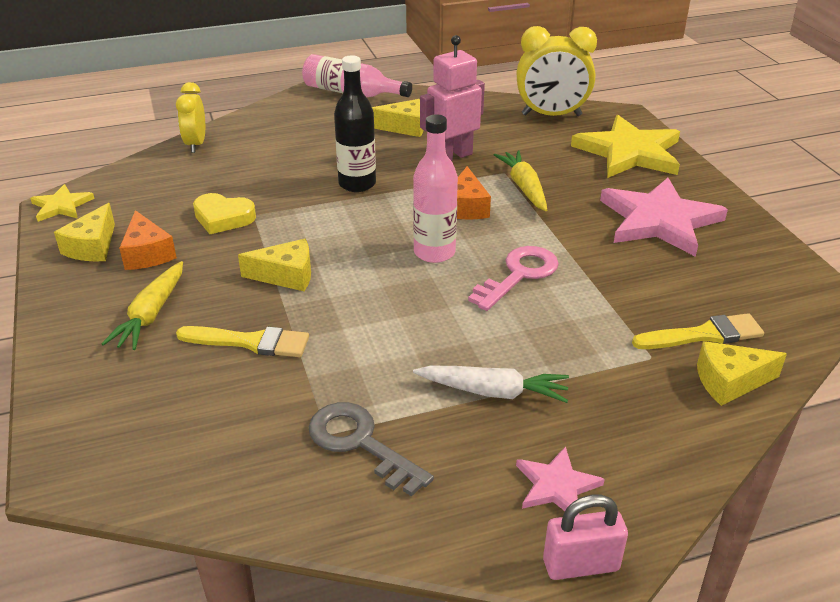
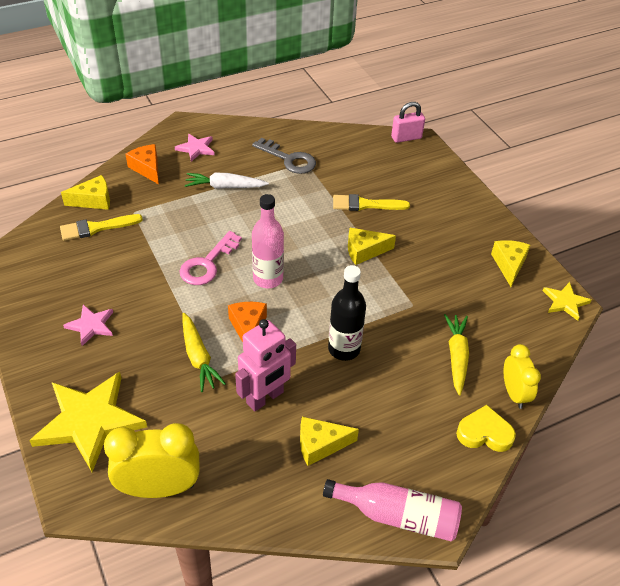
camera: 170 degrees right, 10 degrees up
yellow carrot [101,261,183,350] -> yellow carrot moved to [444,314,469,395]
orange cheese [119,210,177,270] -> orange cheese moved to [126,144,159,184]
yellow heart [193,193,256,234] -> yellow heart moved to [456,405,516,452]
pink padlock [543,495,628,580] -> pink padlock moved to [391,102,425,143]
pink star [600,177,728,257] -> pink star [63,305,113,346], size x0.50

